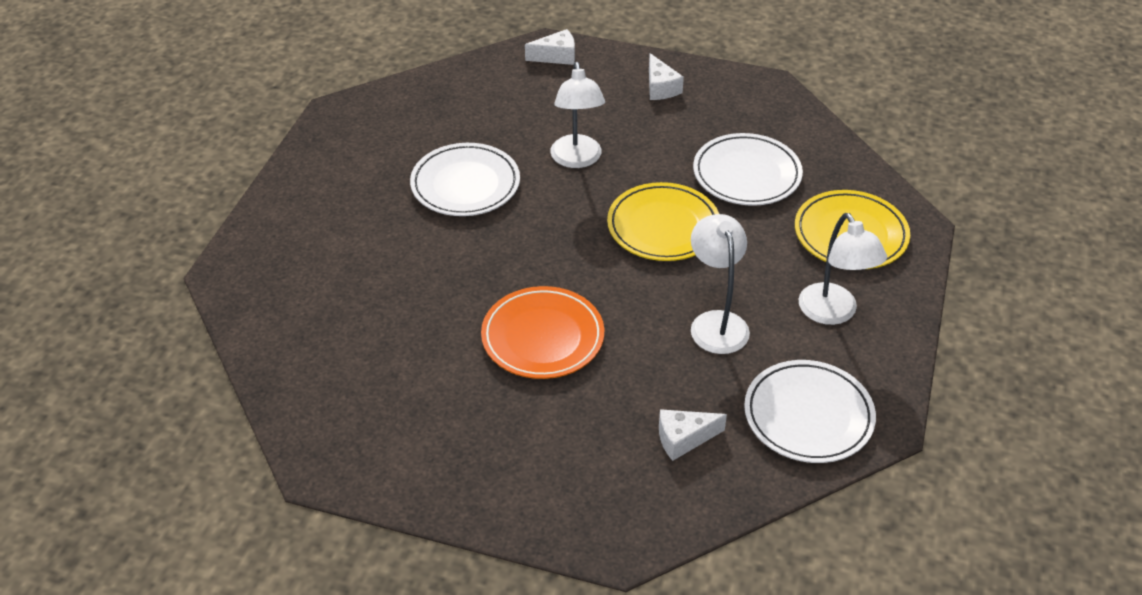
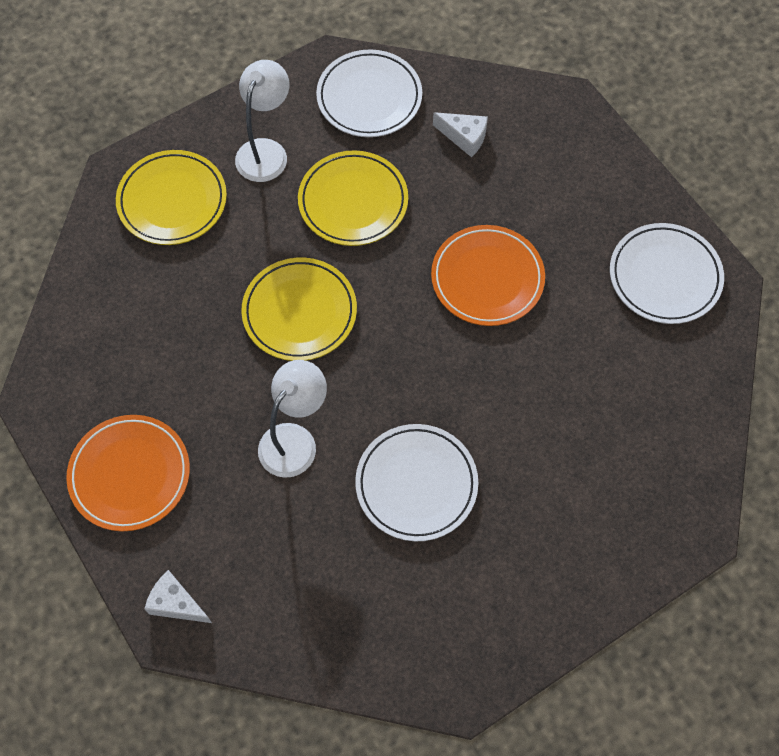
camera: 140 degrees left, 20 degrees up
white cheese [649,53,684,100] -> orange plate [66,415,190,531]
white lamp [691,214,750,354] -> yellow plate [298,150,408,246]
white plate [693,133,803,206] -> white plate moved to [610,223,724,324]

